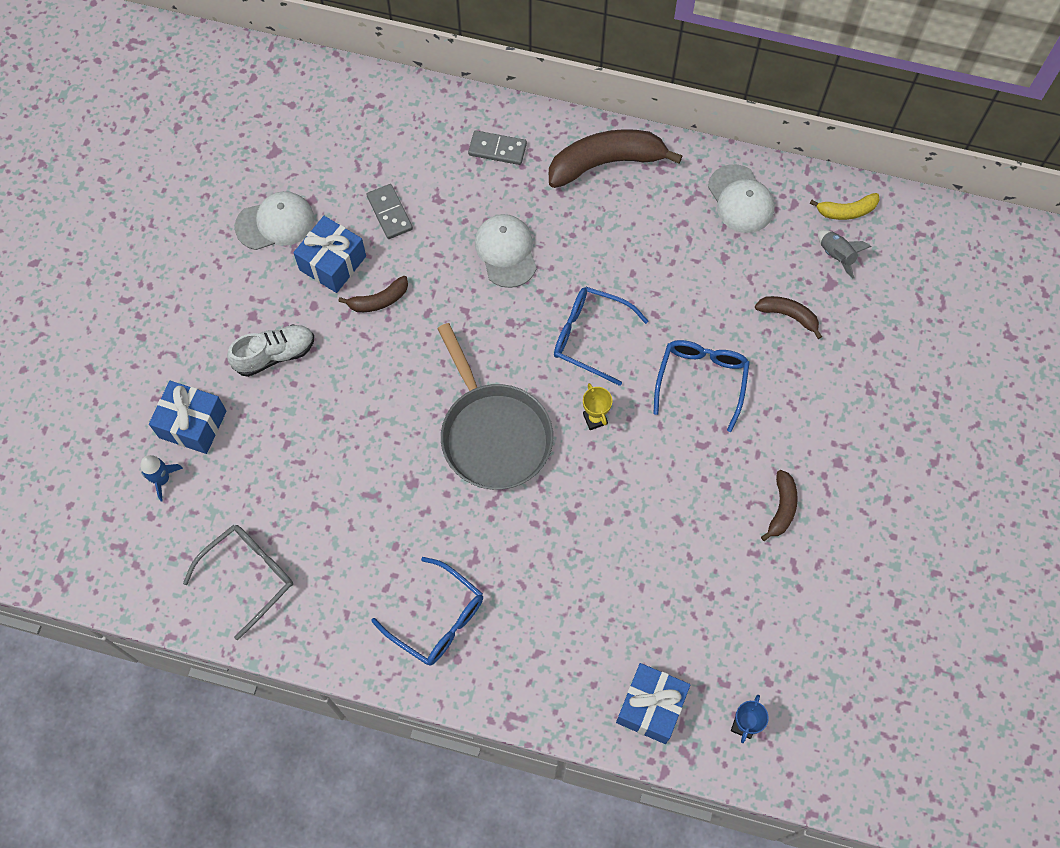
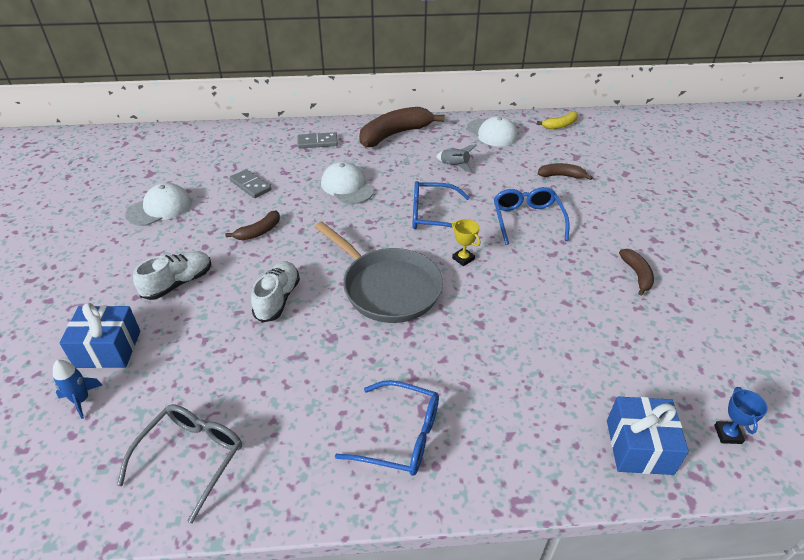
camera: 20 degrees left, 25 degrees down
blue gift [293,216,366,293] -> none
grey rocket [818,230,872,278] -> grey rocket moved to [436,144,477,173]
none -> white shoe [251,261,300,323]

